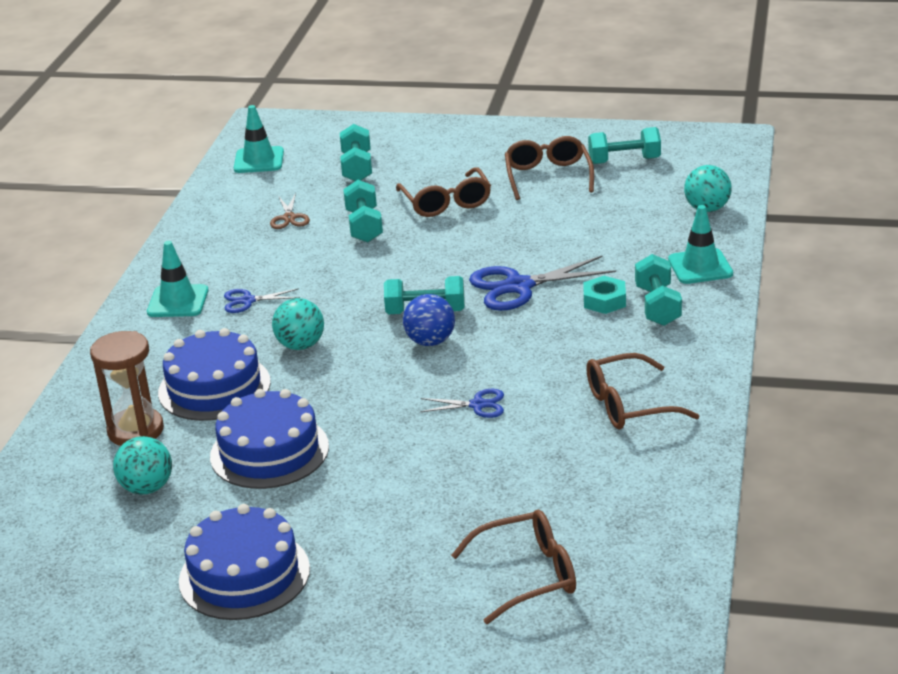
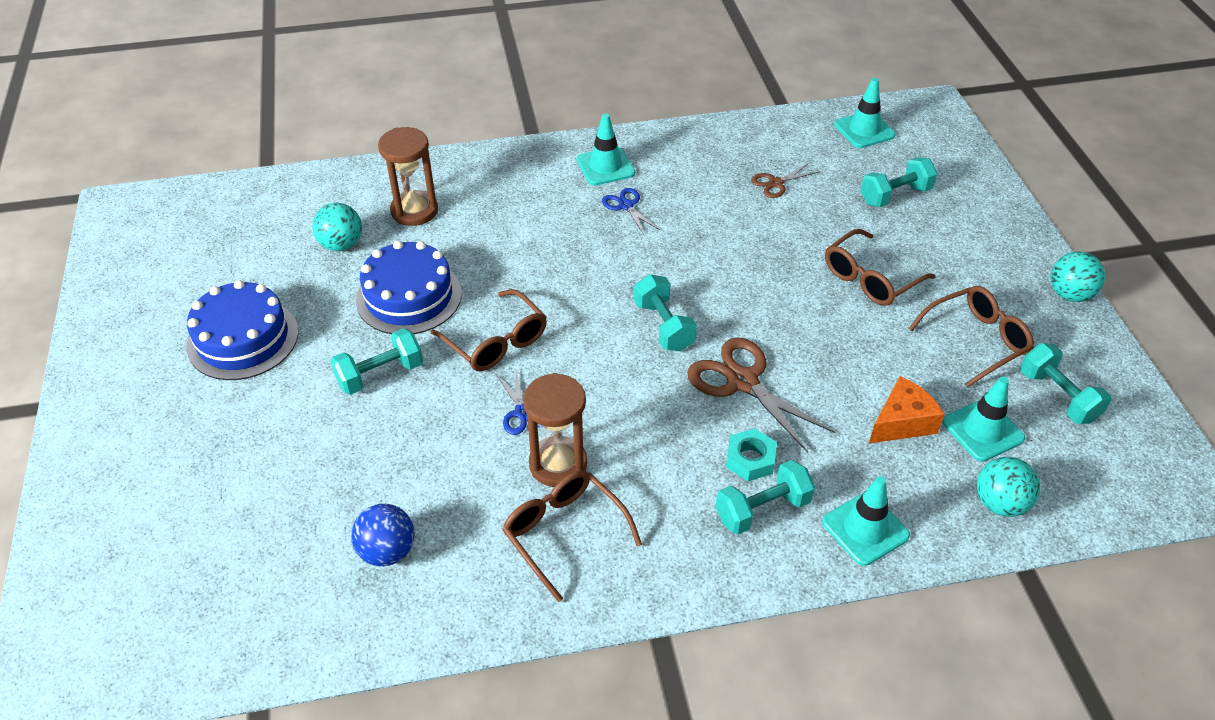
camera: 65 degrees right, 15 degrees up
blue cake [158,328,271,421] -> none
turquoise ball [272,298,324,350] -> turquoise ball moved to [1051,251,1105,302]
turquoise dumbbell [343,180,383,242] -> turquoise dumbbell moved to [330,328,423,395]
blue ball [403,294,455,346] -> blue ball moved to [351,504,415,566]
brown glasses [451,510,576,624] -> brown glasses moved to [430,289,547,371]
blue scissors [469,256,616,311] -> brown scissors [687,337,836,453]
none -> brown hourglass [523,373,587,487]
none -> orange cheese [869,376,944,443]
none -> turquoise traffic cone [943,377,1025,462]

